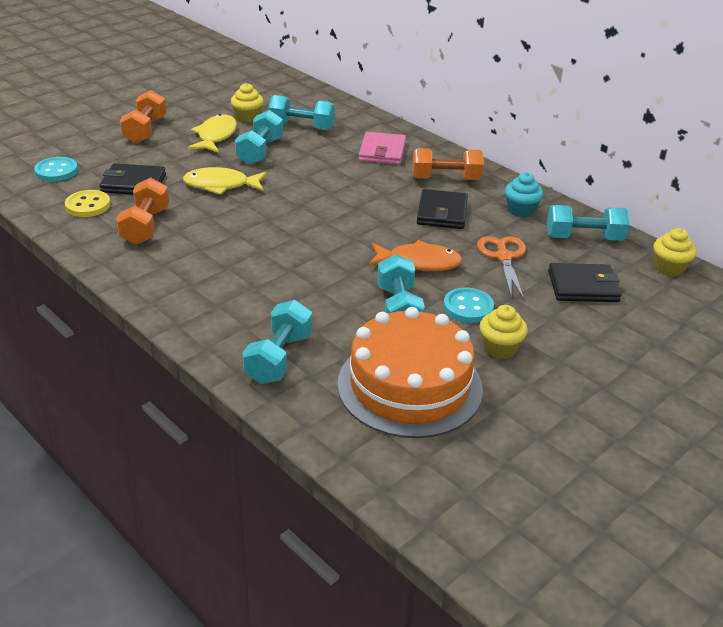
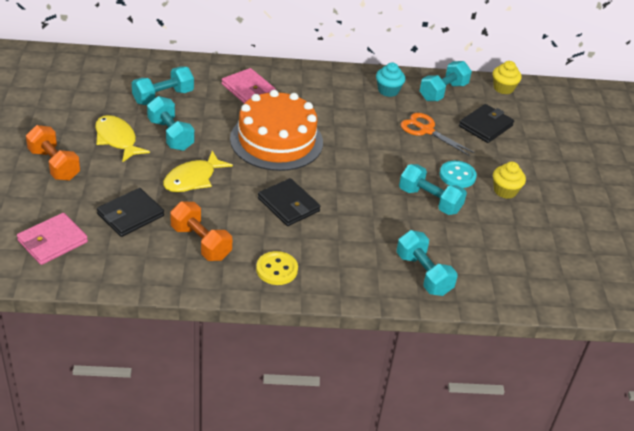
camera: 50 degrees left, 5 degrees up
turquoise button [34,157,78,182] -> pink wallet [17,213,88,265]
yellow button [65,190,111,217] -> yellow button moved to [256,251,298,285]
yellow cupcake [231,83,264,123] -> none
orange cake [337,307,483,438] -> orange cake moved to [230,90,323,171]
orange fish [369,240,462,271] -> none
orange dumbbell [412,148,484,180] -> none
black wallet [417,189,468,229] -> black wallet moved to [258,178,321,226]

